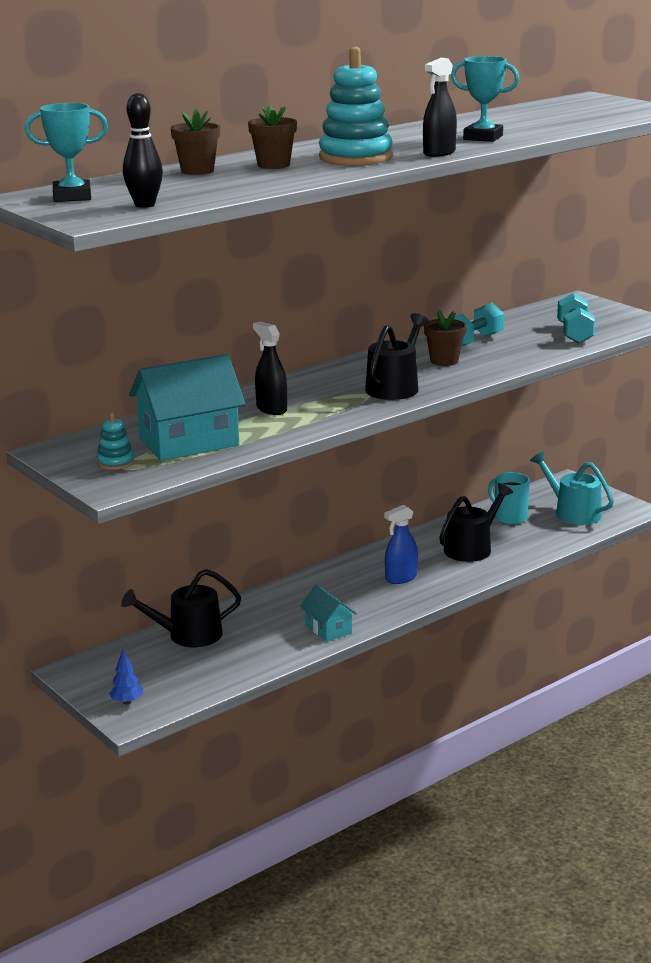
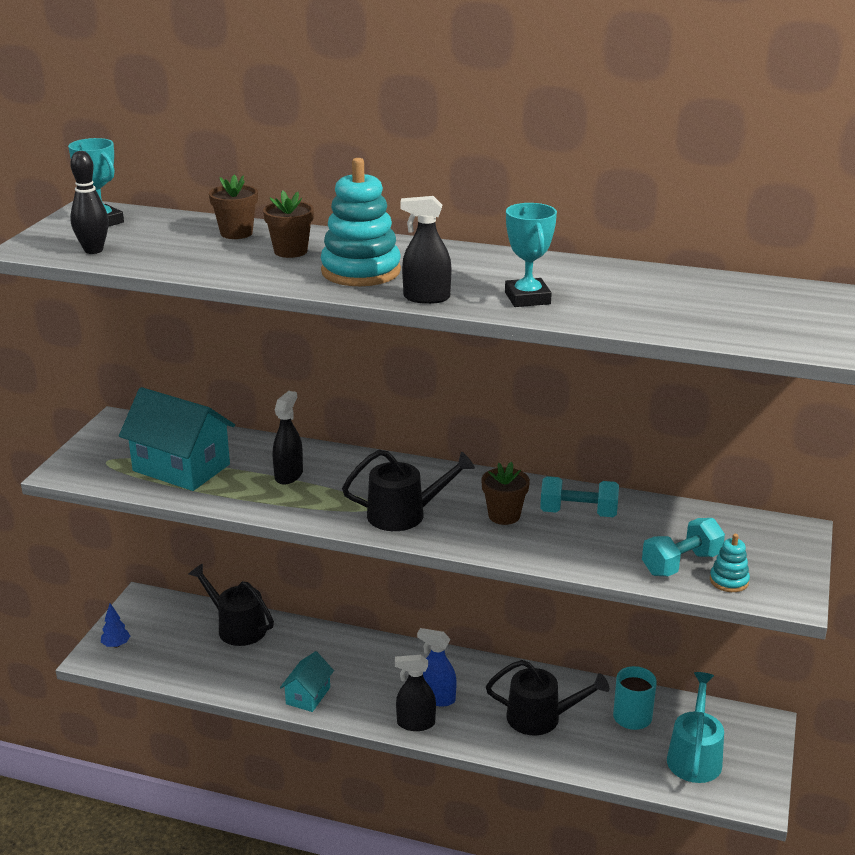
camera: 55 degrees right, 5 degrees up
turquoise stacking toy [96,412,134,470] -> turquoise stacking toy moved to [710,534,750,592]
none -> black spray bottle [395,655,436,731]

